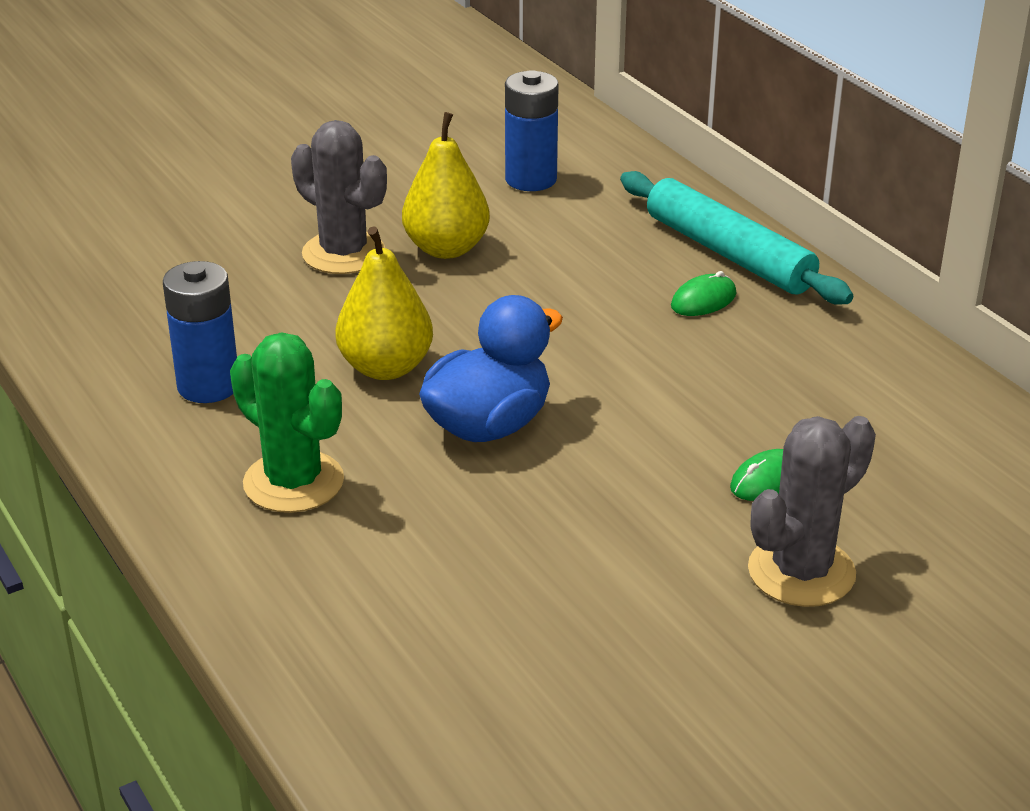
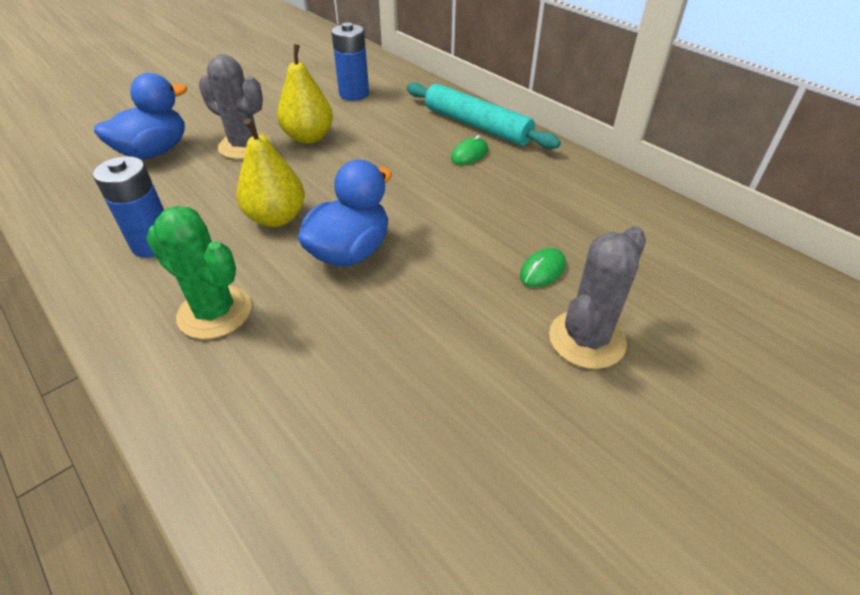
camera: 10 degrees left, 10 degrees up
none -> blue duck [94,73,187,159]

